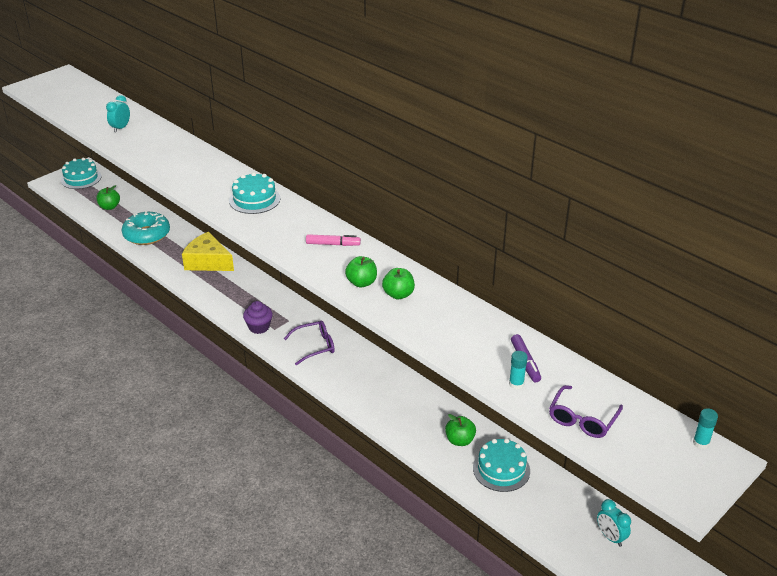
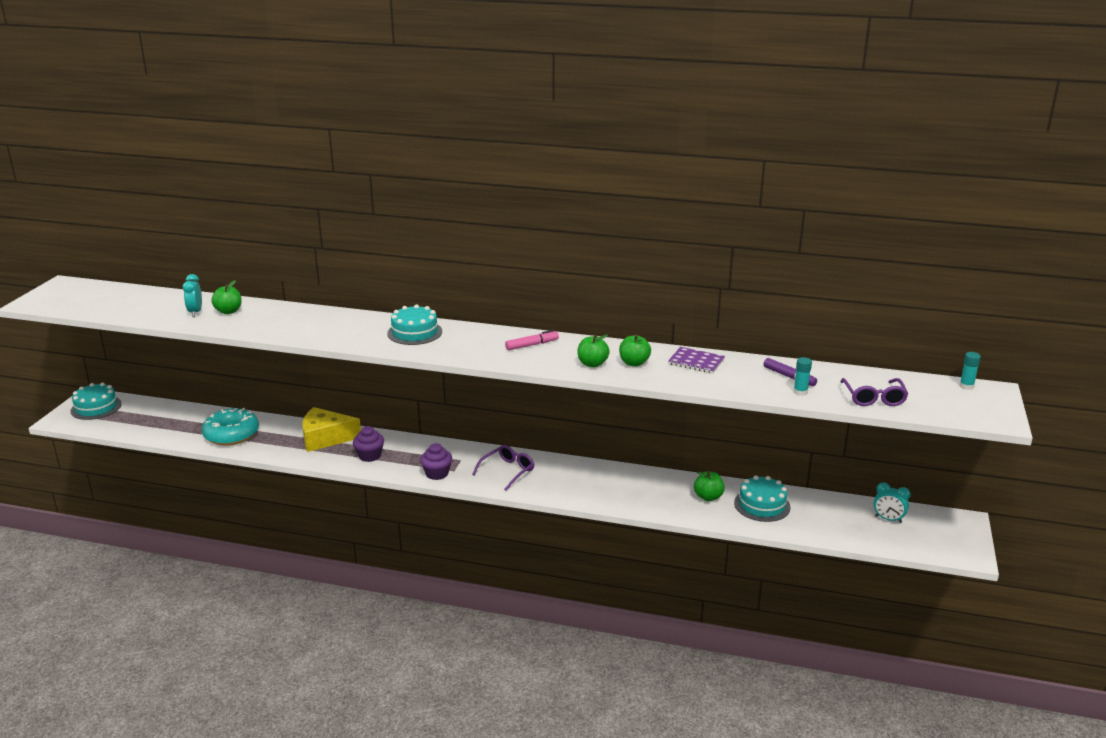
camera: 30 degrees left, 10 degrees down
green apple [96,185,120,210] -> green apple moved to [211,280,242,314]
none -> purple cupcake [353,426,384,462]
none -> purple notebook [668,347,725,374]

